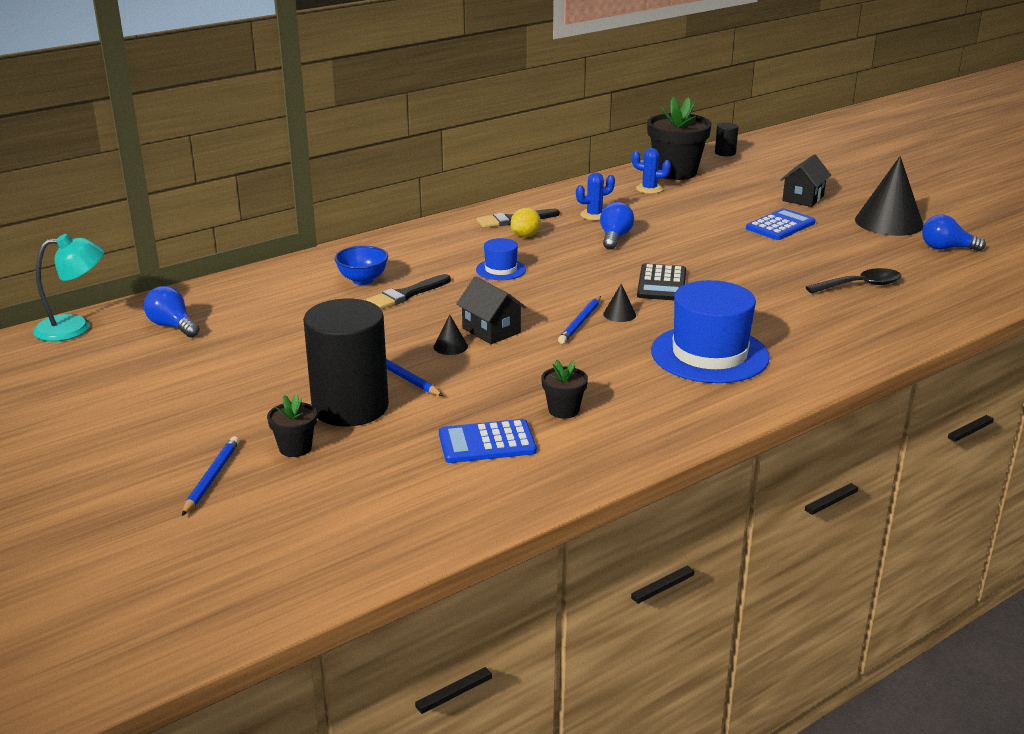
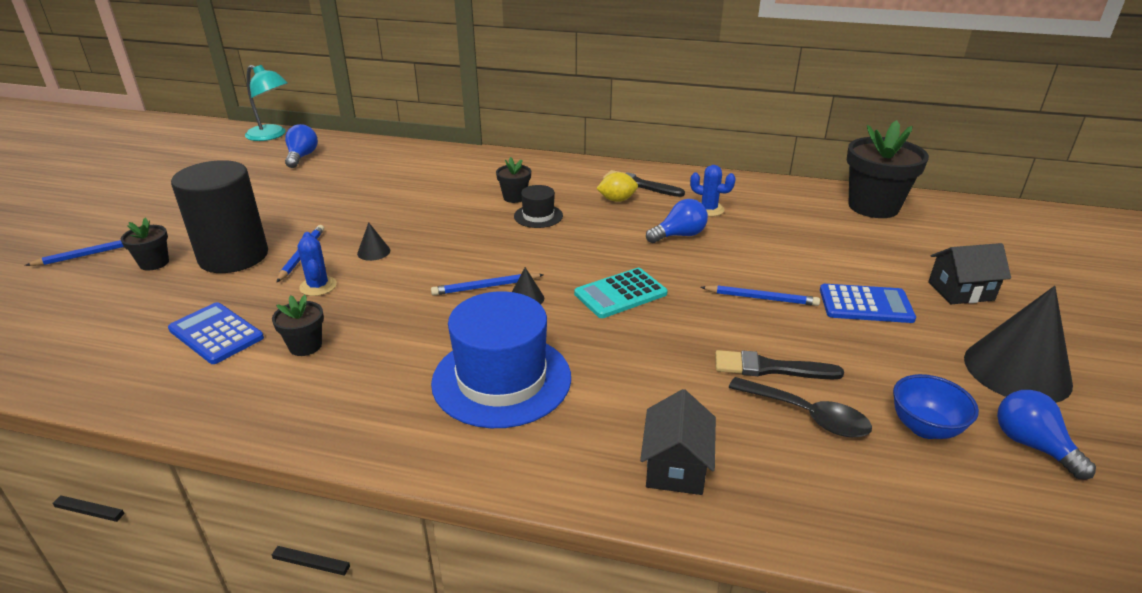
camera: 50 degrees right, 5 degrees up
blue bowl [334,246,388,285] -> blue bowl moved to [893,374,979,439]
black brush [366,274,451,309] -> black brush moved to [715,350,844,379]
black house [456,276,526,344] -> black house moved to [640,389,716,495]
blue hat [476,238,526,280] -> black hat [514,185,563,228]
blue cactus [632,148,671,194] -> blue cactus moved to [298,232,337,296]
black calculator [637,263,686,300] -> turquoise calculator [574,268,668,318]
black cylinder [715,122,738,156] -> none
none -> black flower pot [496,157,531,203]
none -> blue pencil [700,285,820,306]

